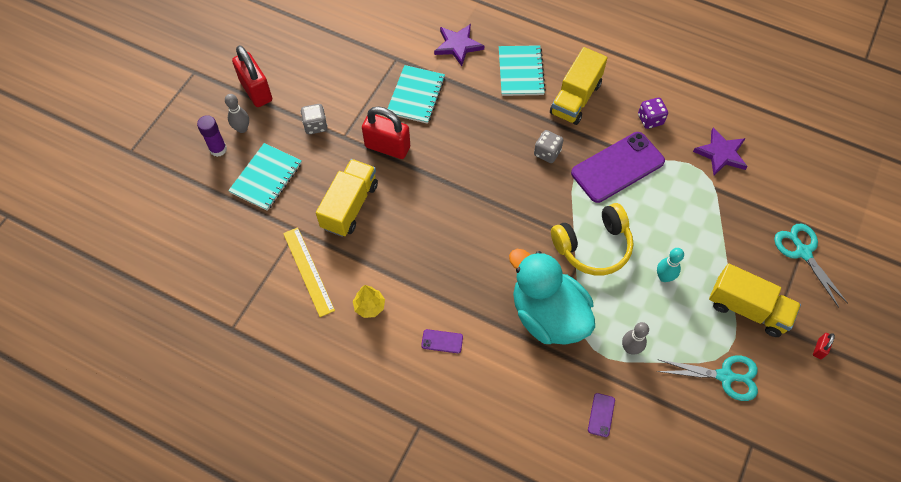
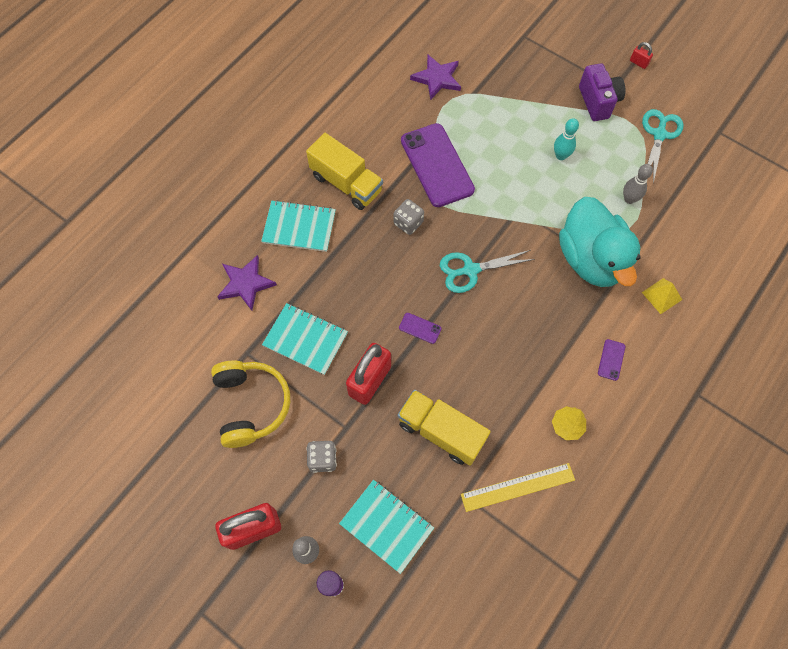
camera: 80 degrees left, 5 degrees up
turquoise duck [509,249,595,345] -> turquoise duck turned 75 degrees counterclockwise [559,197,640,287]
yellow headphones [551,203,633,275] -> yellow headphones moved to [211,361,290,448]
purple phone [588,393,615,437] -> purple phone moved to [399,313,442,344]
purple dice [638,98,668,129] -> none
yellow truck [709,263,801,337] -> purple camera [579,63,626,121]
turquoise scissors [774,224,848,308] -> turquoise scissors moved to [440,250,535,293]
none -> yellow pyramid [642,278,682,314]

